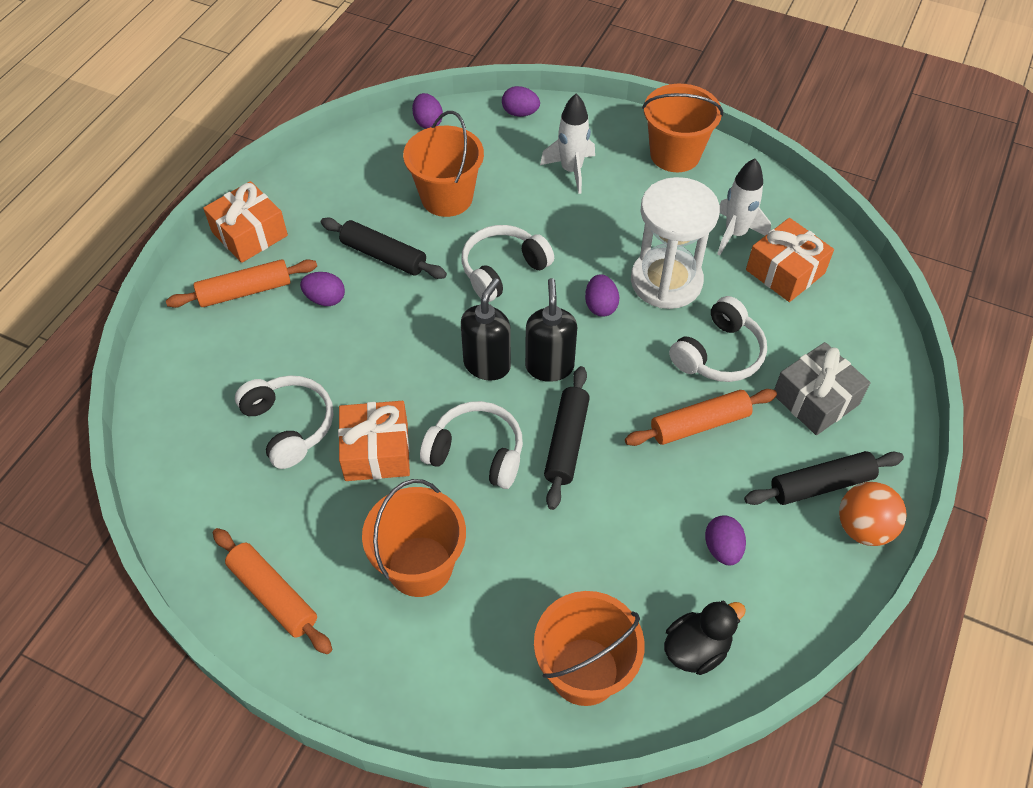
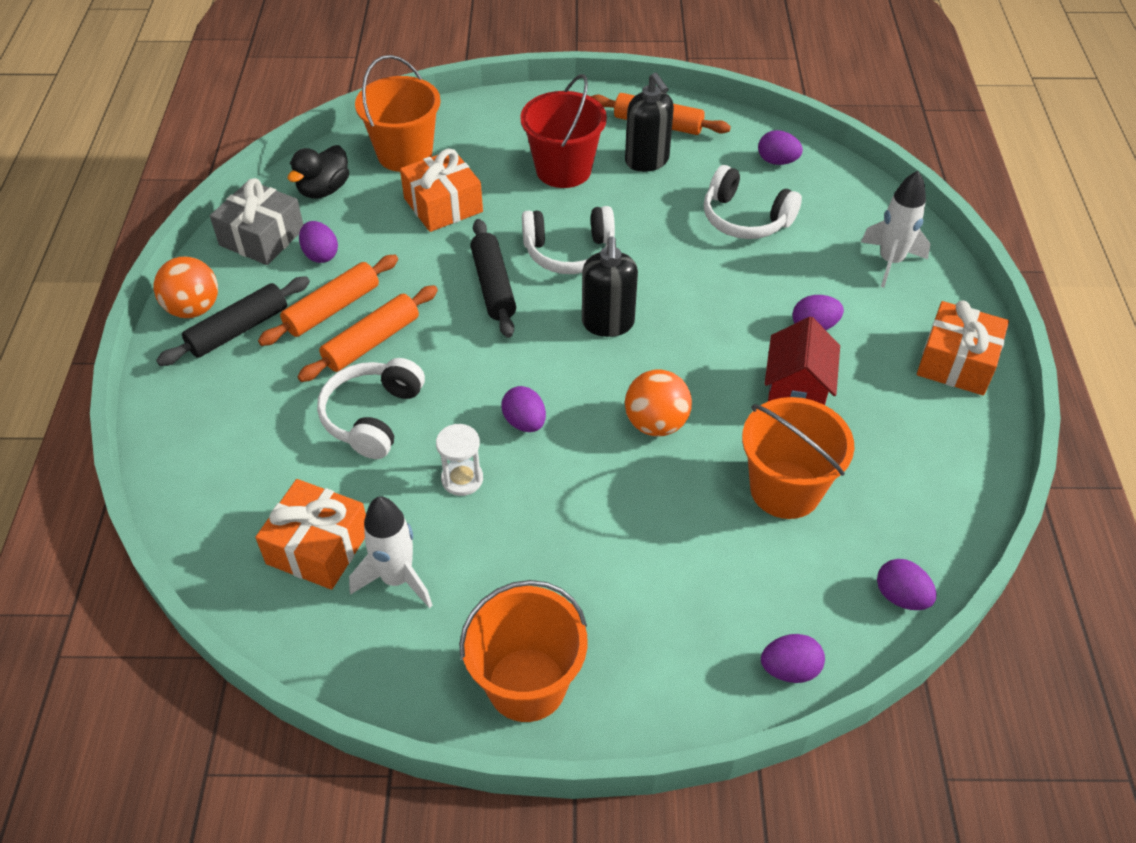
camera: 155 degrees right, 5 degrees down
orange rolling pin [166,259,317,308] -> orange rolling pin moved to [258,255,398,346]
black rolling pin [321,218,447,279] -> red house [765,317,840,405]
orange gift [338,401,410,481] -> orange gift moved to [400,148,483,232]
orange bucket [362,479,466,597] -> red bucket [520,74,607,188]
white headphones [462,225,554,302] -> orange ball [625,369,692,437]
black soap dispenser [525,278,577,382] -> black soap dispenser moved to [625,73,674,172]
white rocket [540,94,595,194] -> white rocket moved to [861,171,930,288]
white hourglass [631,177,720,309] -> white hourglass [436,424,483,496], size x0.46
grey gift [774,342,871,435] -> grey gift moved to [210,178,304,265]
none -> purple egg [758,130,803,165]

